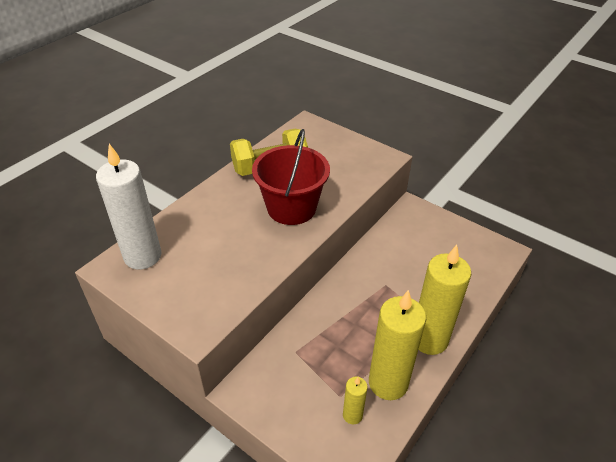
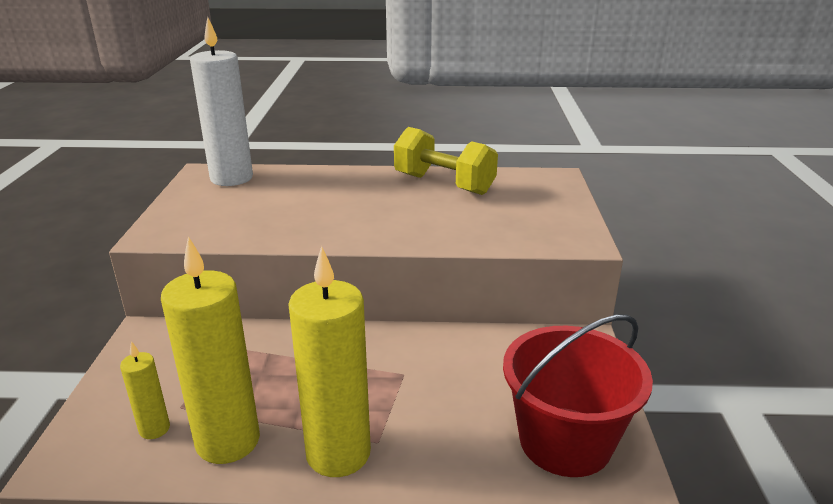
camera: 55 degrees right, 15 degrees down
red bucket [252,129,330,225] -> red bucket moved to [503,314,653,477]

